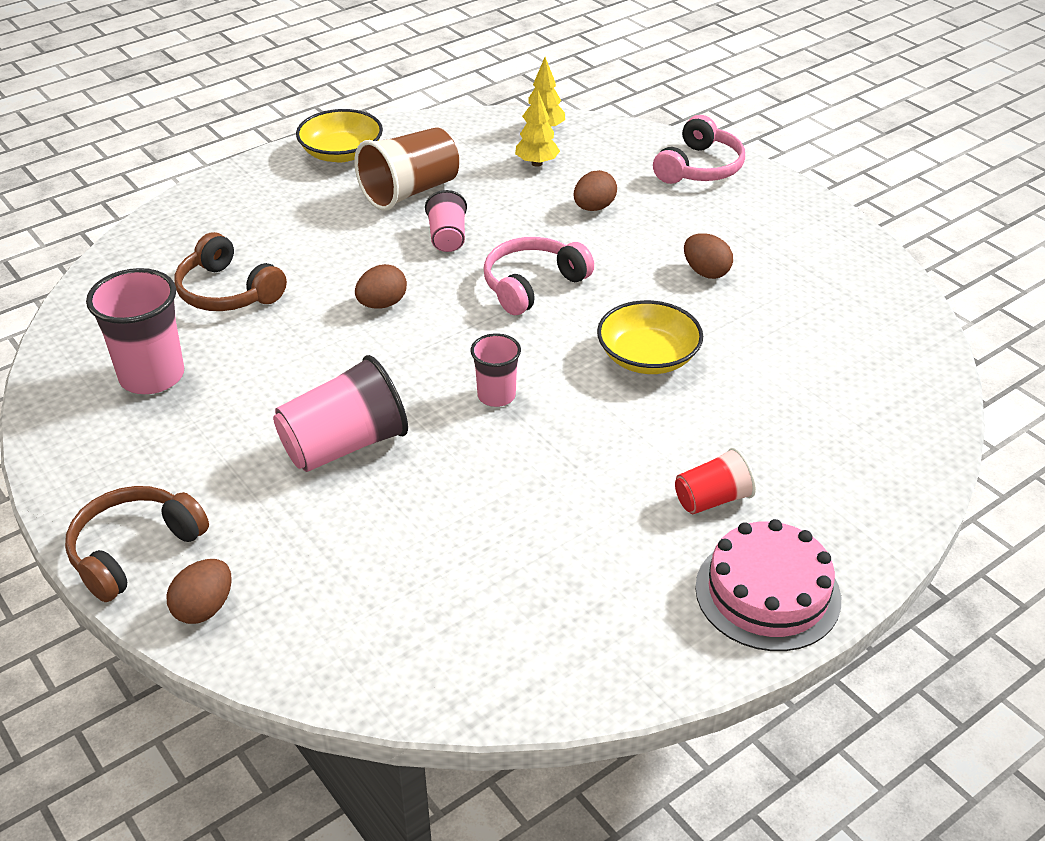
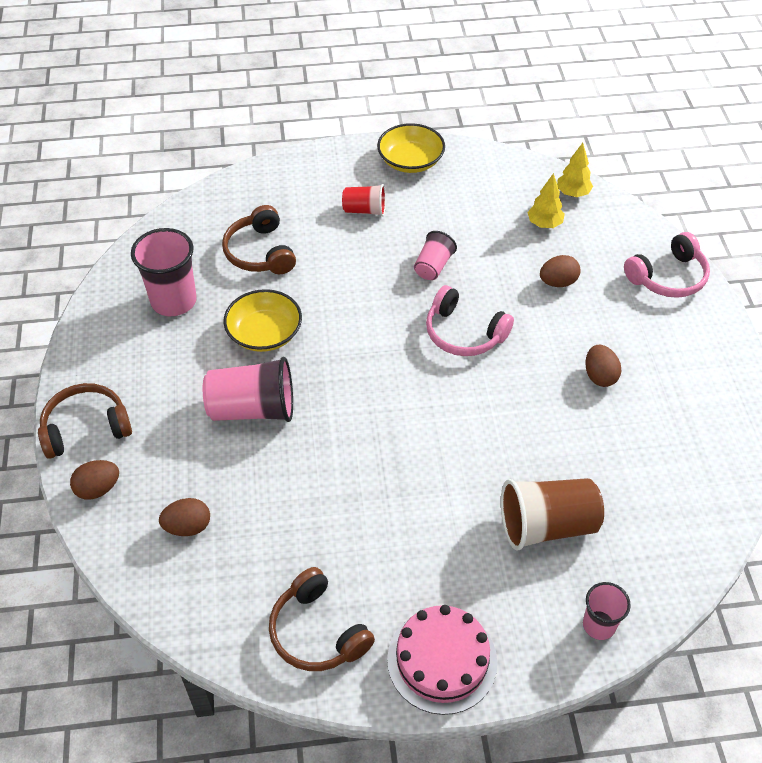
camera: 30 degrees right, 10 degrees up
brown cup [354,127,459,211] -> brown cup moved to [501,478,604,551]
brown egg [355,264,407,309] -> brown egg moved to [159,498,210,536]
pink cup [471,333,521,407] -> pink cup moved to [583,582,631,640]
pink headphones [484,237,594,315] -> pink headphones turned 135 degrees counterclockwise [426,285,514,356]
yellow bowl [597,300,703,374] -> yellow bowl moved to [224,289,302,352]
red cup [675,447,756,514] -> red cup moved to [342,184,386,217]
none -> brown headphones [269,567,375,671]

